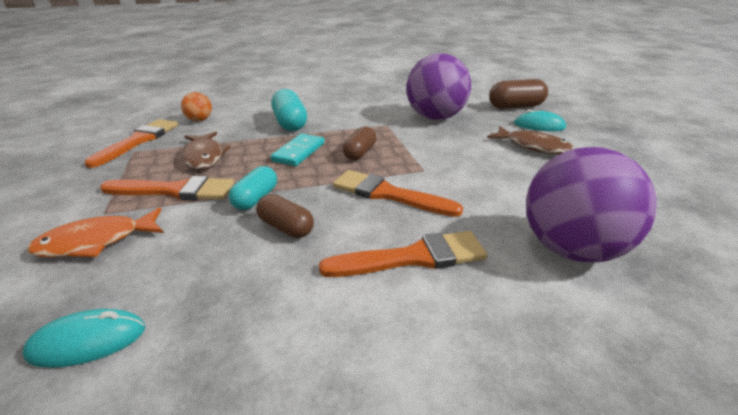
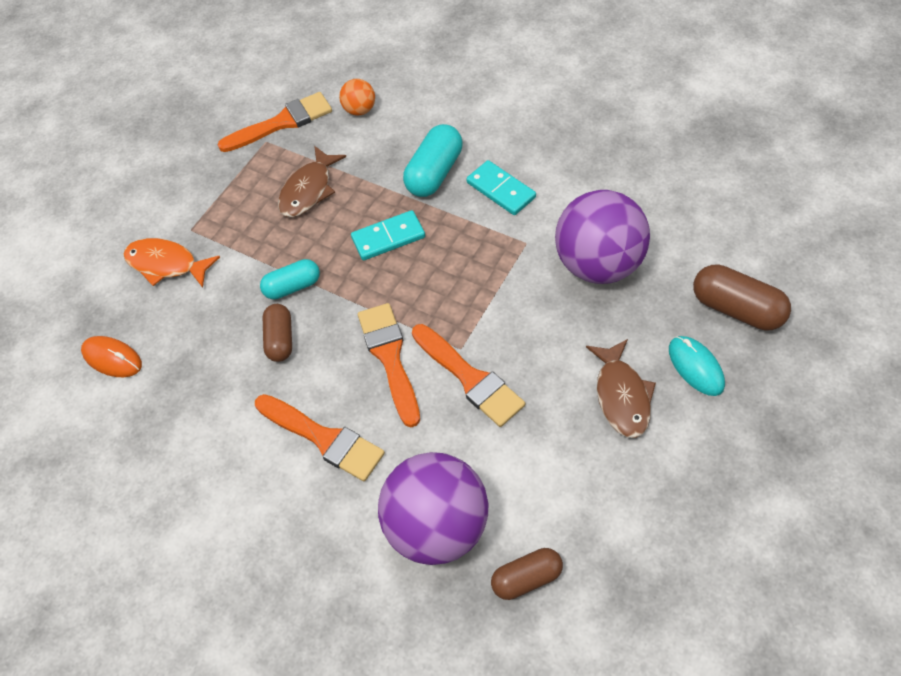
camera: 50 degrees right, 25 degrees up
turquoise mouse [23,309,145,368] -> orange mouse [81,336,142,377]
orange brush [100,176,234,200] -> orange brush moved to [412,324,525,427]
brown capsule [343,126,376,160] -> brown capsule moved to [491,548,563,600]
none -> turquoise domino [466,160,536,215]

